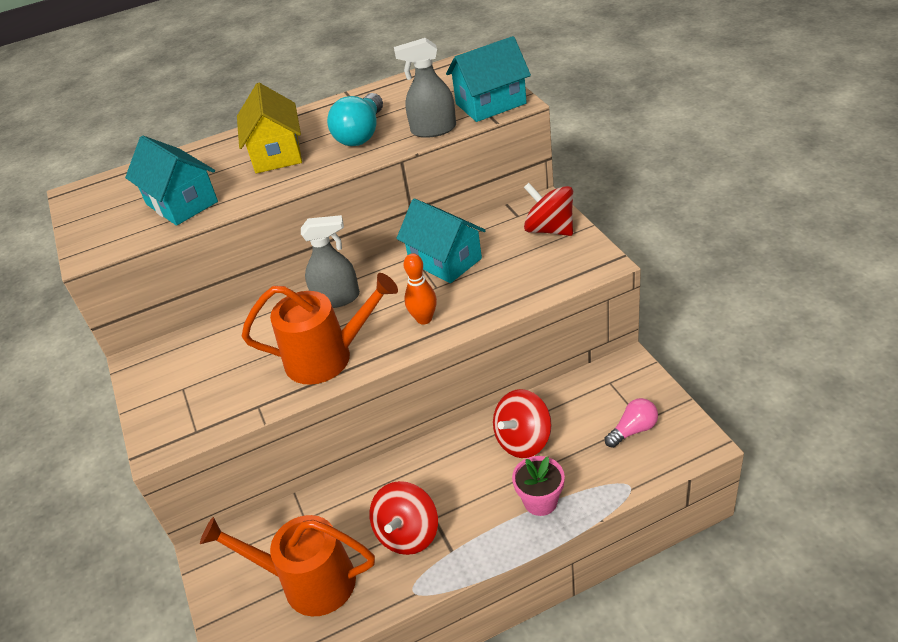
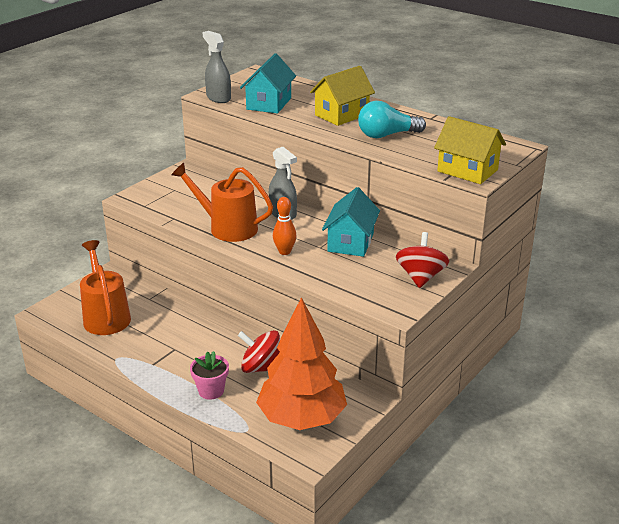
camera: 55 degrees right, 10 degrees down
orange watering can [242,273,398,385] -> orange watering can turned 150 degrees clockwise [171,163,273,242]
red spinning top [369,481,438,555] -> none
grey spray bottle [394,38,456,138] -> grey spray bottle moved to [203,31,231,103]
turquoise house [446,36,531,122] -> yellow house [434,116,506,184]
pink light bulb [605,398,658,448] -> orange tree [256,297,347,430]

